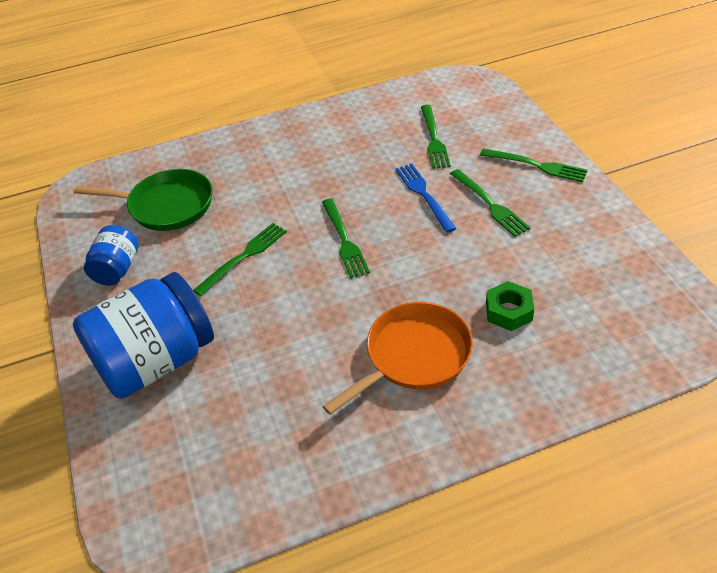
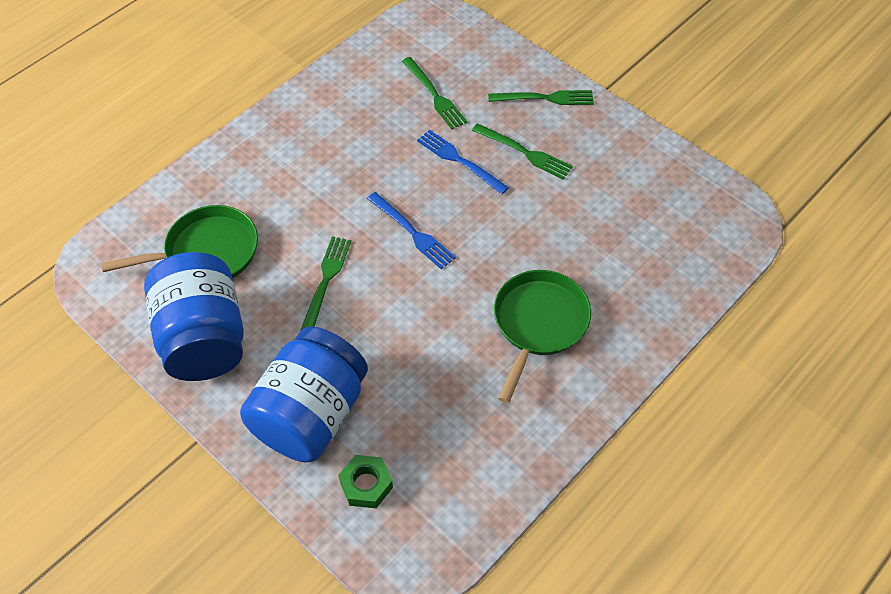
camera: 30 degrees left, 10 degrees up
blue jar [84,225,139,286] -> blue jar [144,252,244,381], size x1.95
green fork [322,199,370,279] -> blue fork [367,192,456,269]
orange pan [322,302,473,415] -> green pan [494,270,591,403]
green nut [486,281,534,331] -> green nut moved to [338,455,393,508]

